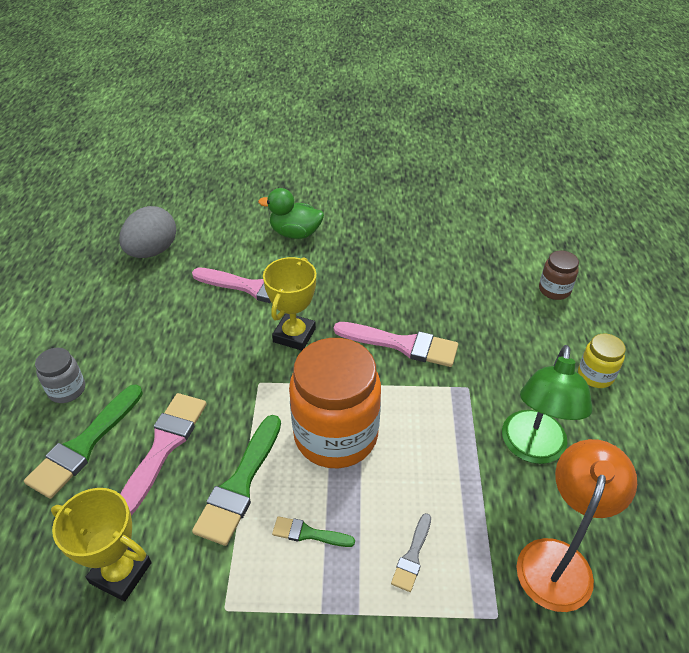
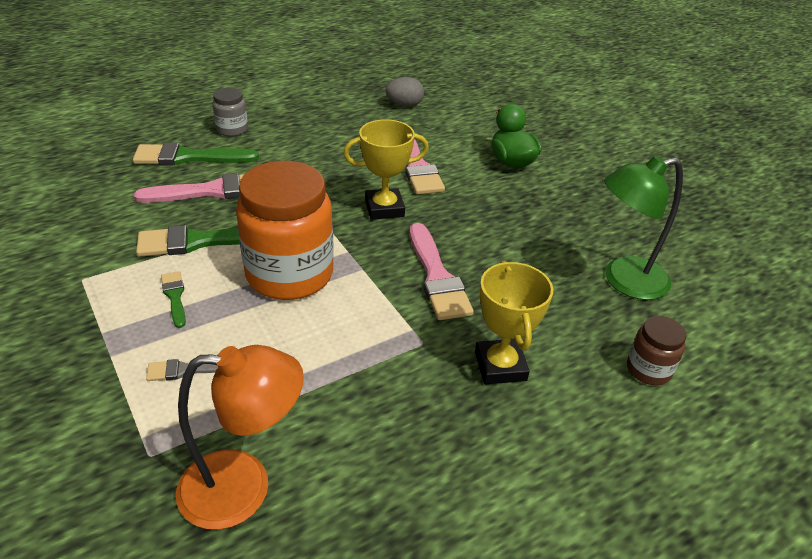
camera: 55 degrees right, 5 degrees down
yellow trophy [51,488,152,601] -> yellow trophy moved to [475,261,553,384]
grey egg [119,206,176,258] -> grey egg [386,77,424,107], size x0.64
green lamp [502,345,592,464] -> green lamp moved to [604,156,683,300]
yellow jar [578,334,626,388] -> none

